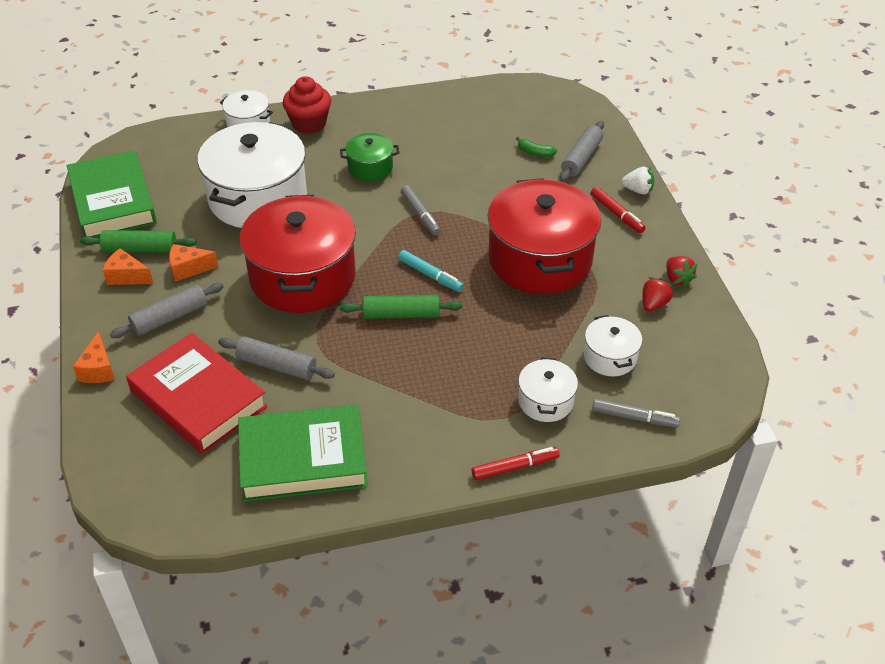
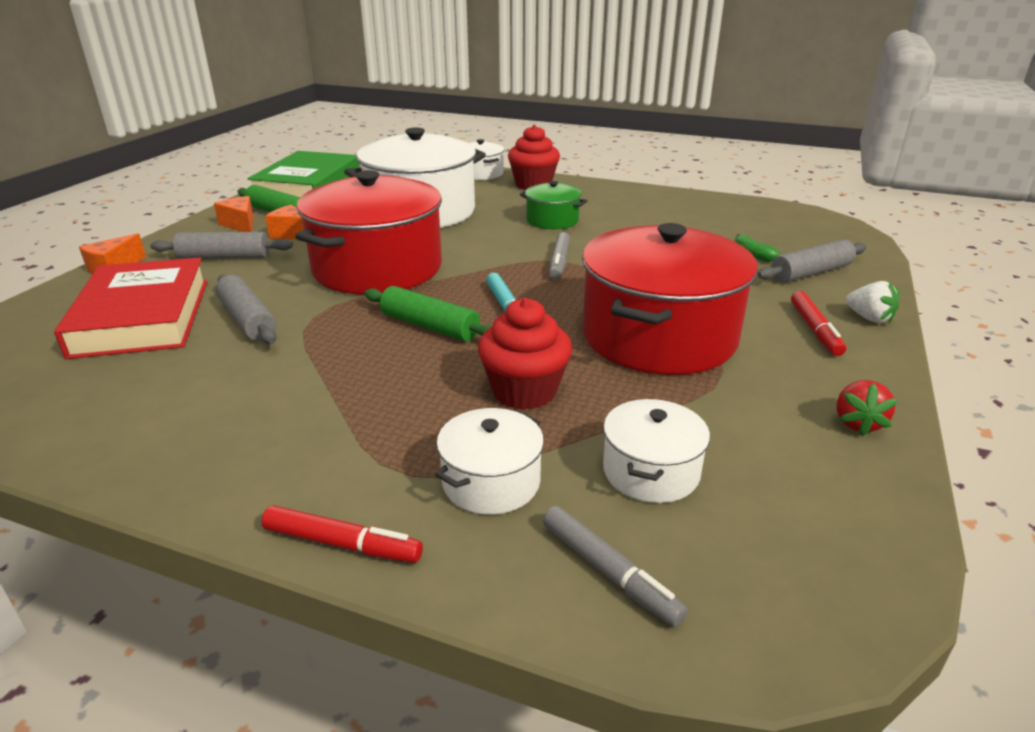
camera: 35 degrees right, 15 degrees down
green book [238,405,368,502] -> none
red strawberry [642,277,673,312] -> none
none -> red cupcake [478,298,572,410]

